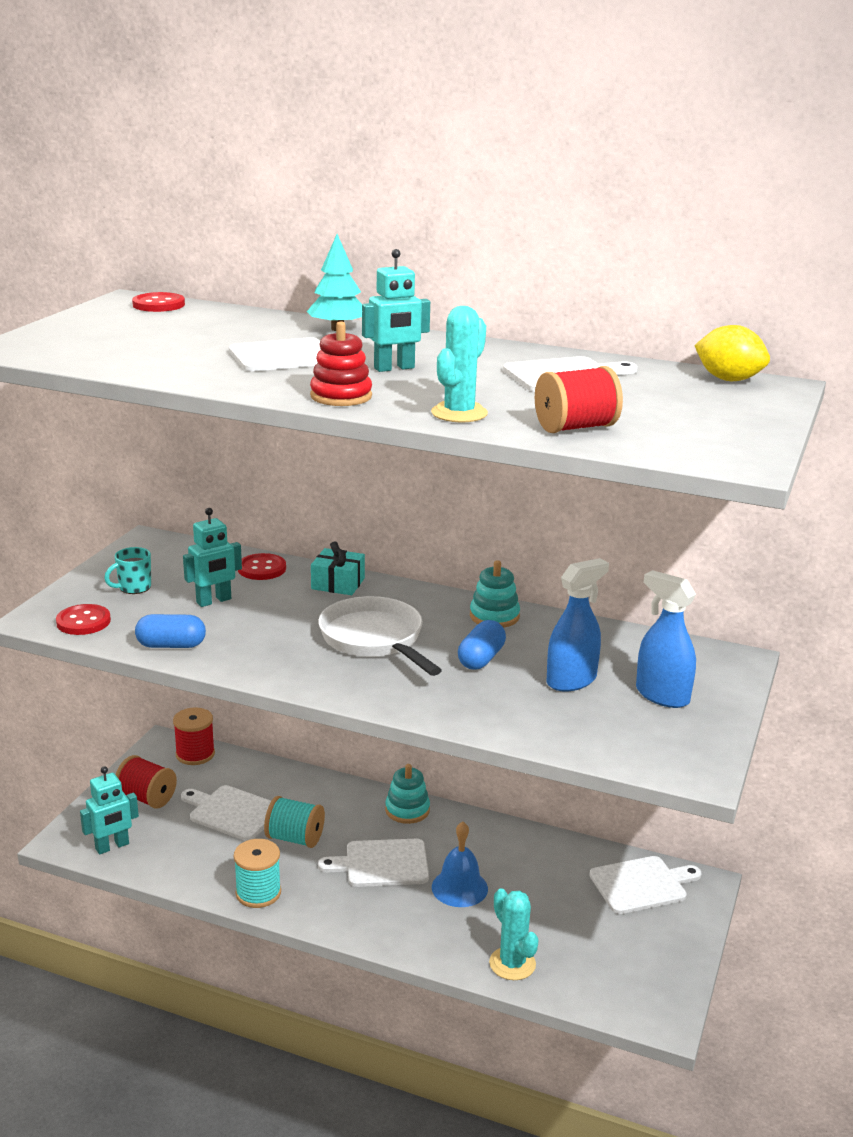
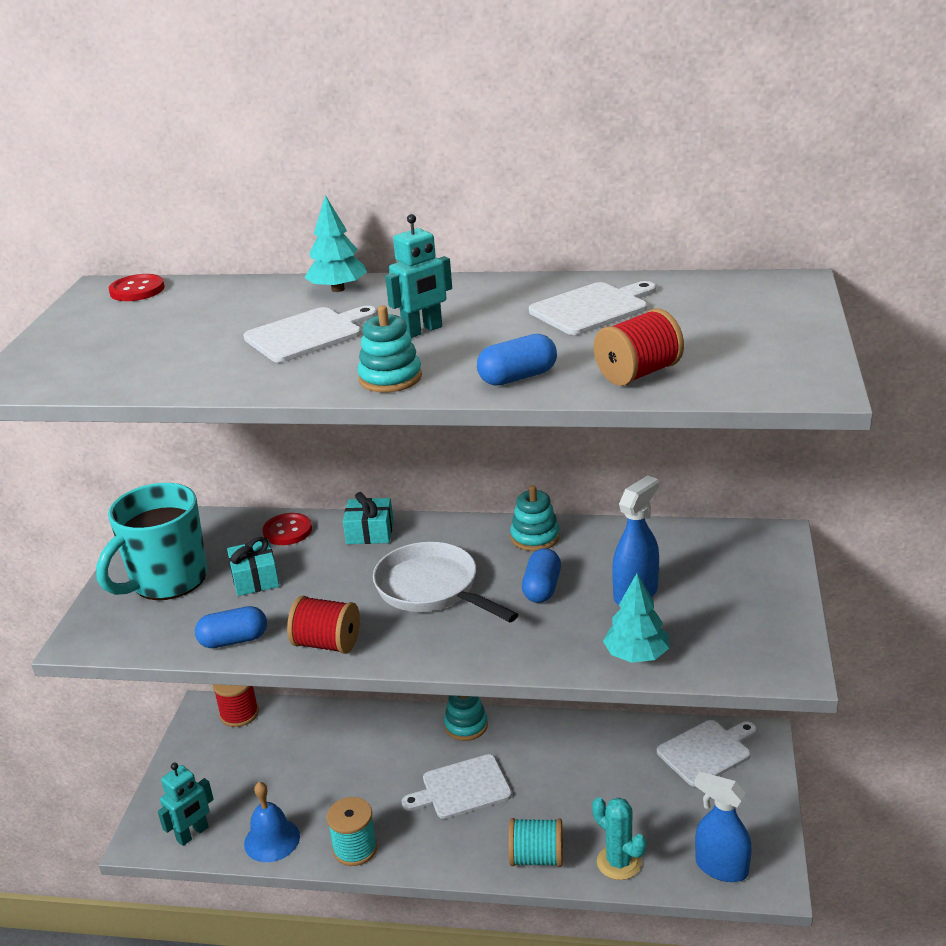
camera: 10 degrees left, 5 degrees up
red button [56,604,111,635] -> none
turquoise mug [104,547,151,594] -> turquoise mug [96,483,207,600], size x2.34
red spool [116,755,177,809] -> red spool moved to [287,596,360,654]
white cutting board [181,785,271,841] -> none
turquoise robot [183,508,242,607] -> turquoise gift [227,537,279,596]
turquoise spool [264,796,325,848] -> turquoise spool moved to [508,818,563,867]
red stacking toy [310,321,372,406] -> turquoise stacking toy [357,306,422,392]
turquoise cactus [431,306,488,423] -> blue capsule [477,334,557,386]
blue bell [432,822,488,907] -> blue bell moved to [244,782,300,862]
blue spray bottle [636,570,696,708] -> blue spray bottle moved to [695,771,752,882]
yellow lemon [694,325,770,381] -> none
none -> turquoise tree [603,573,669,663]

